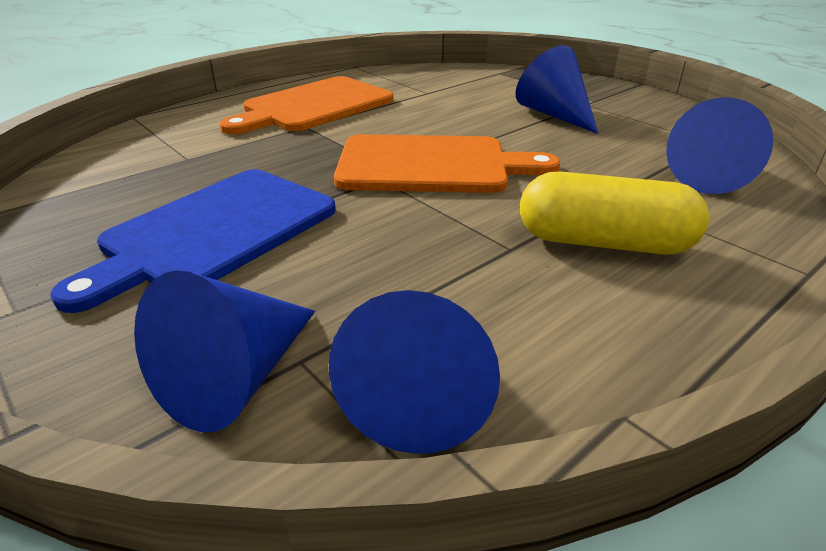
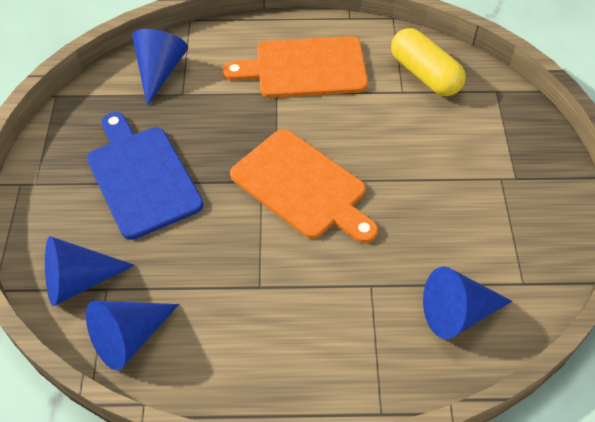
camera: 40 degrees right, 20 degrees up
blue cutting board [50,169,336,313] -> blue cutting board turned 75 degrees clockwise [87,112,203,240]
blue cone [515,45,598,134] -> blue cone moved to [132,29,188,106]
yellow capsule [520,171,710,255] -> yellow capsule moved to [391,28,466,96]

